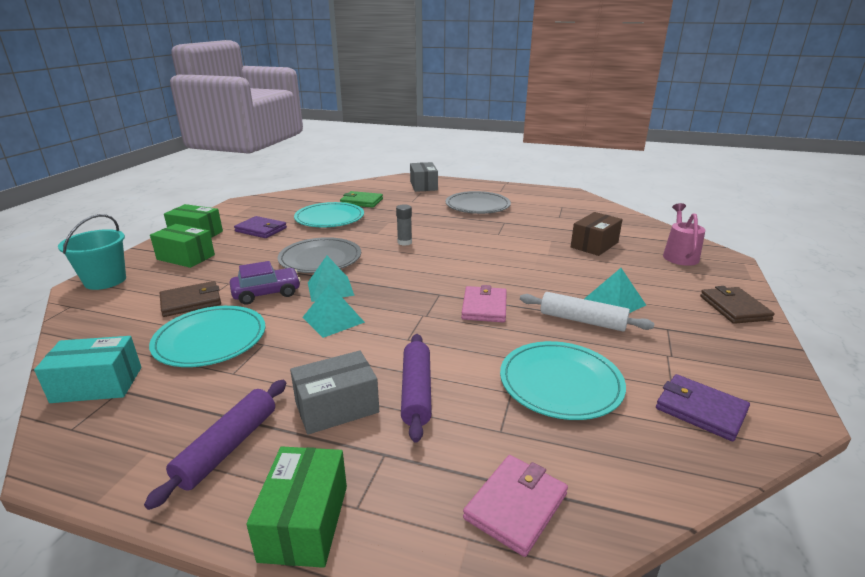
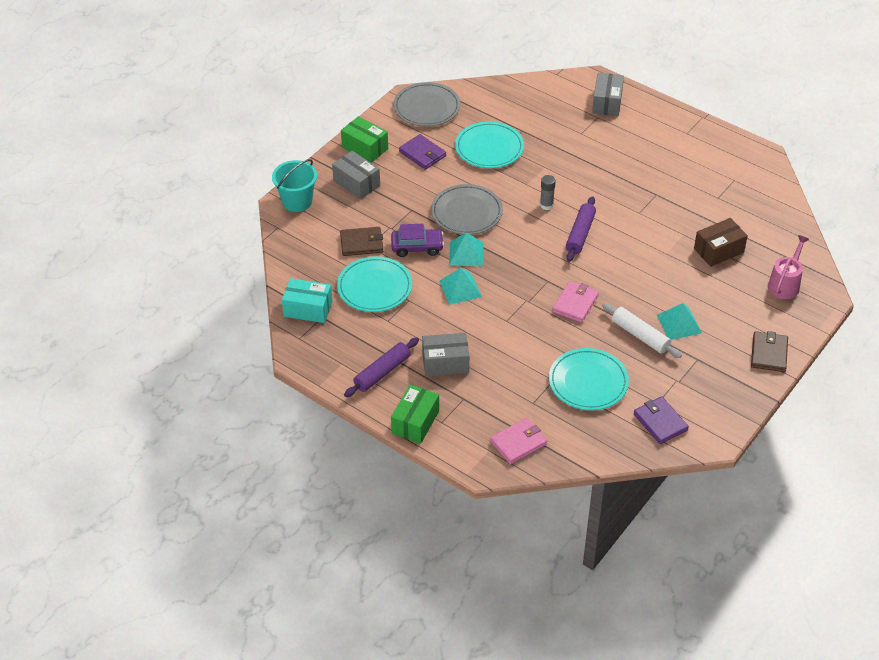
camera: 20 degrees right, 20 degrees up
green box [150,224,215,268] -> grey box [332,151,380,199]
green wallet [340,191,383,208] -> none
purple rolling pin [401,334,432,443] -> purple rolling pin moved to [566,196,596,262]
grey plate [446,191,511,214] -> grey plate moved to [393,82,460,127]

